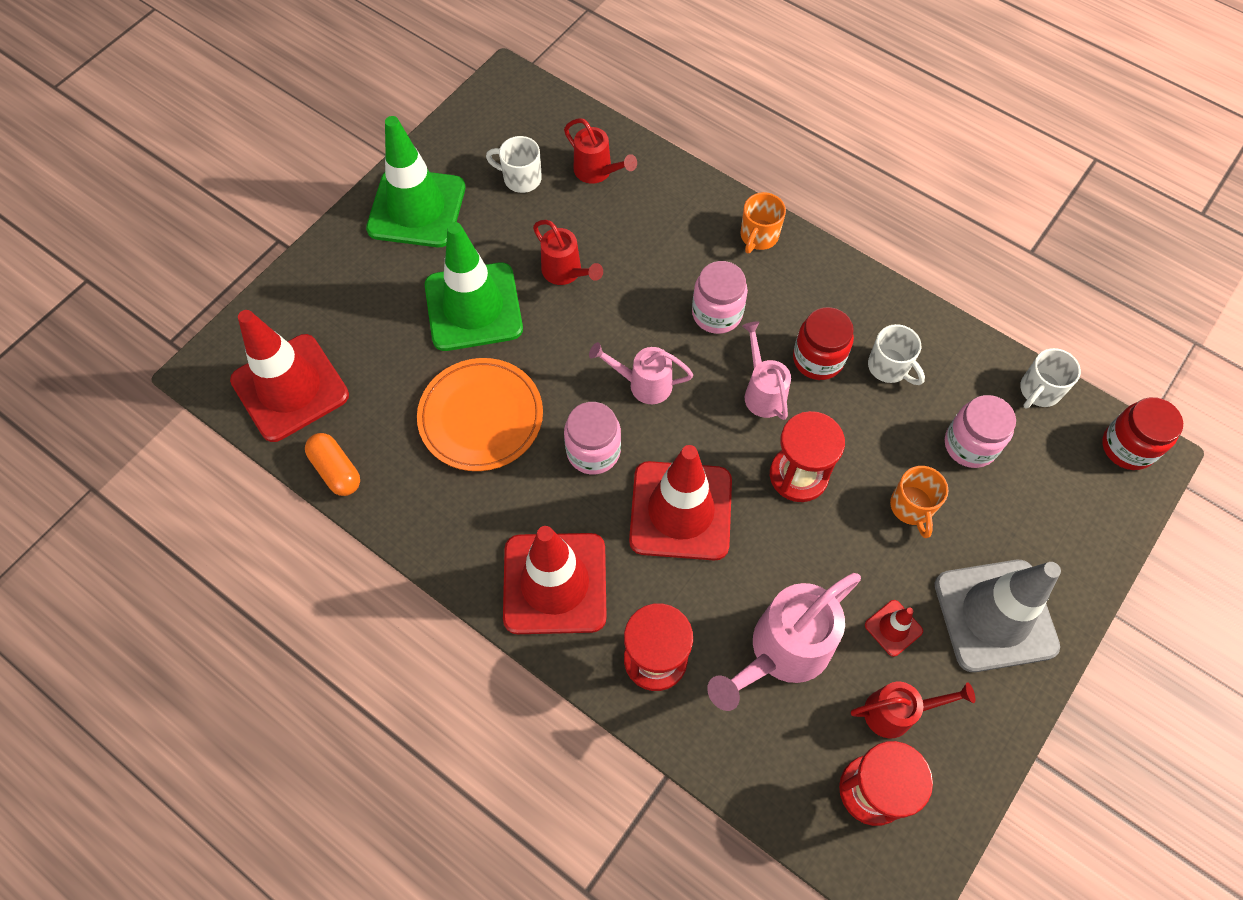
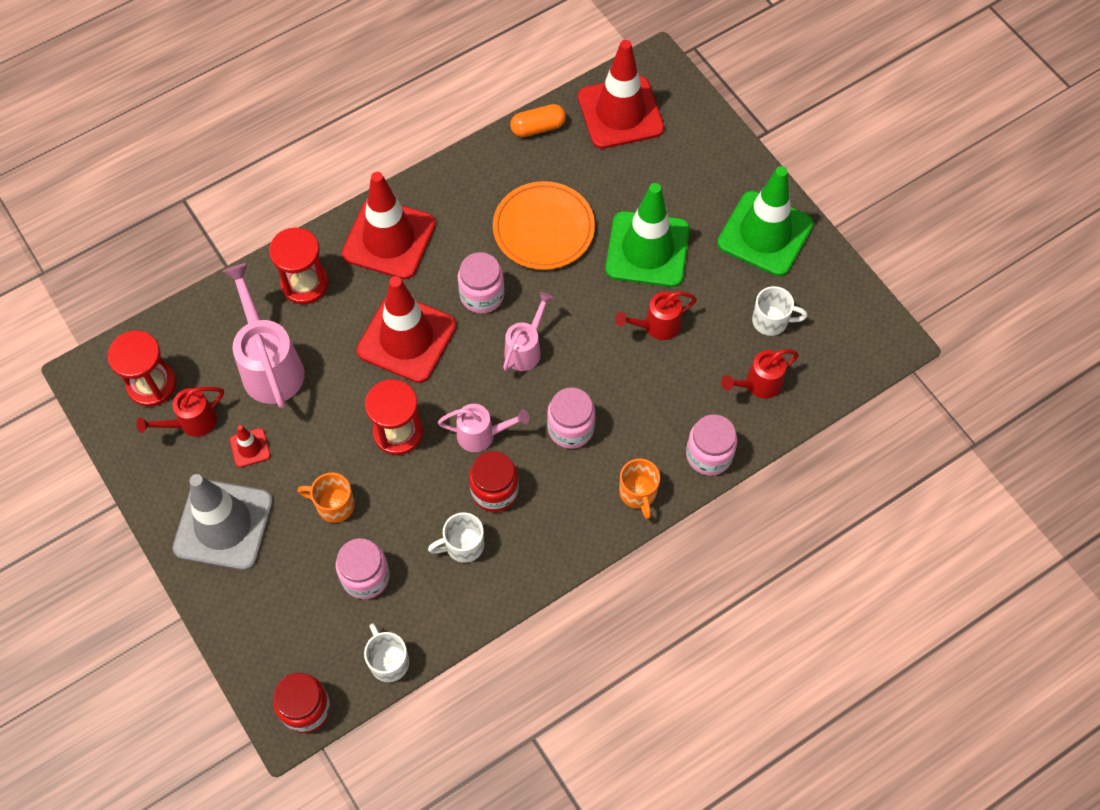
camera: 110 degrees right, 0 degrees up
white mug [486,136,542,193] -> white mug turned 60 degrees clockwise [752,286,808,336]
orange mug [740,192,786,254] -> orange mug turned 150 degrees counterclockwise [619,459,660,519]
red watering can [851,682,975,738] -> red watering can turned 45 degrees clockwise [136,387,224,437]
none -> pink jar [686,414,737,475]

